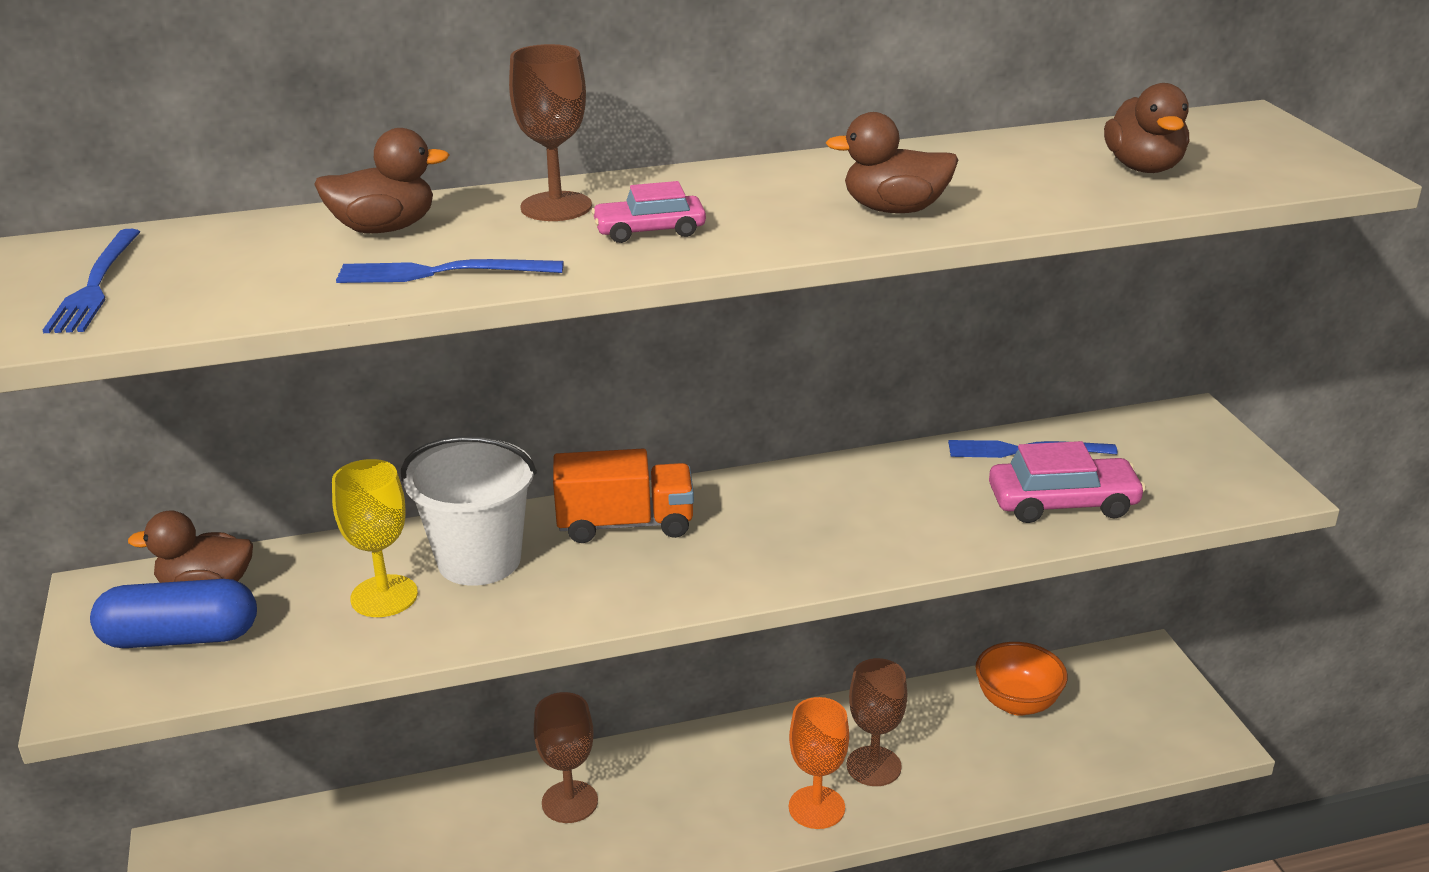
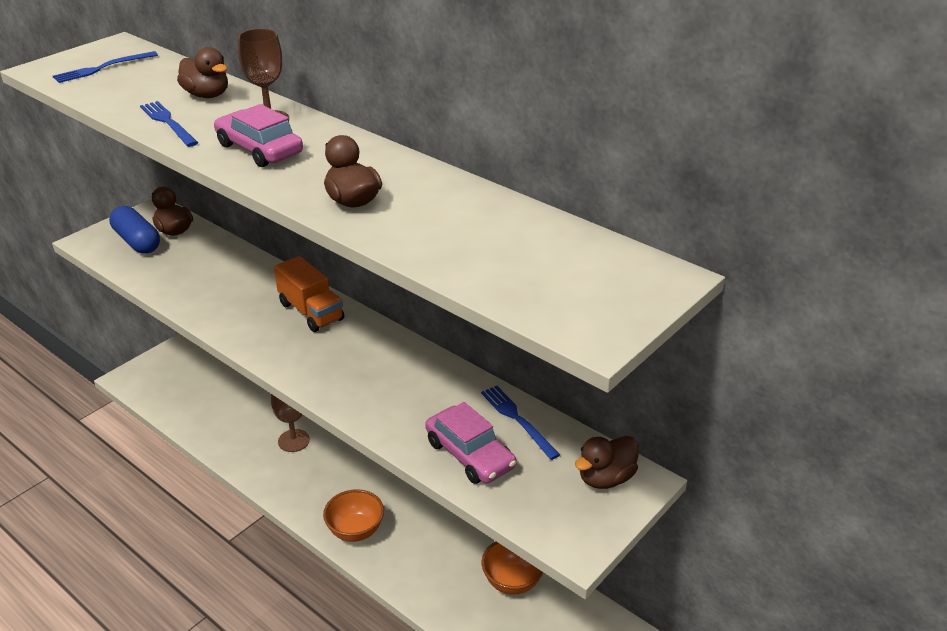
camera: 55 degrees right, 5 degrees up
yellow goblet [332,459,418,617] -> none
white bucket [401,436,537,586] -> none
pink car [591,181,706,243] -> pink car [214,104,303,167], size x1.60
orange goblet [789,697,849,829] -> orange bowl [323,489,384,542]
brown goblet [847,658,907,786] -> none
brown duck [1104,83,1189,173] -> brown duck moved to [575,436,638,489]

